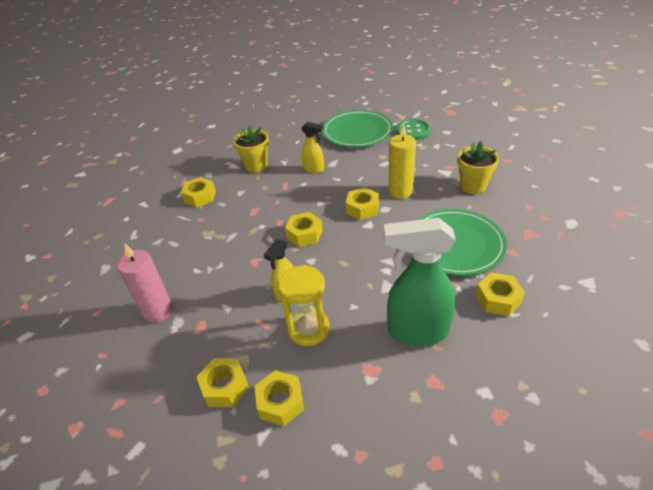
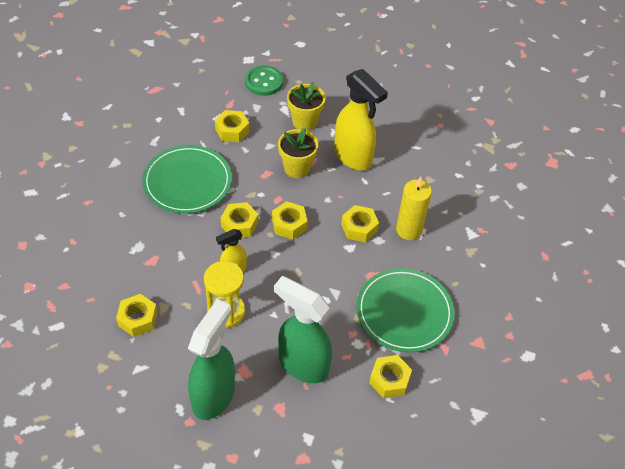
camera: 25 degrees right, 10 degrees up
pink candle [117,243,173,323] -> none
yellow nut [255,370,304,426] -> yellow nut moved to [221,202,258,238]
yellow spray bottle [301,122,324,173] -> yellow spray bottle [334,69,388,171], size x1.93
green plate [322,110,393,147] -> green plate moved to [142,145,232,214]
green button [396,119,431,140] -> green button moved to [245,65,283,96]
yellow flower pot [457,141,499,194] -> yellow flower pot moved to [278,128,318,178]
none -> green spray bottle [188,299,235,420]

